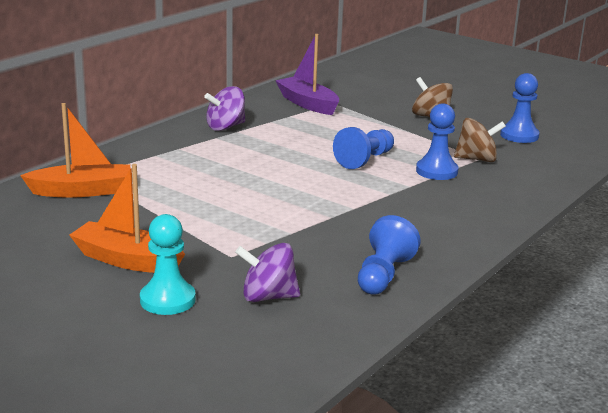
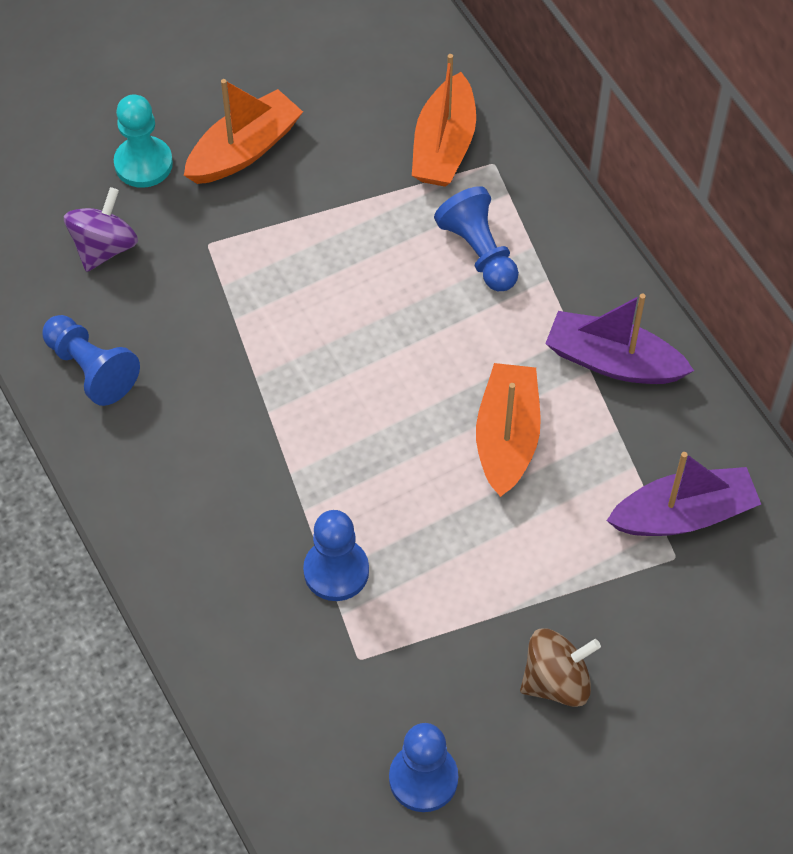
camera: 115 degrees right, 35 degrees up
purple spinning top [204,86,245,131] -> purple boat [545,293,694,384]
blue pawn [333,127,394,169] -> blue pawn moved to [434,186,519,291]
brown spinning top [454,118,506,162] -> none
none -> orange boat [476,363,541,497]

